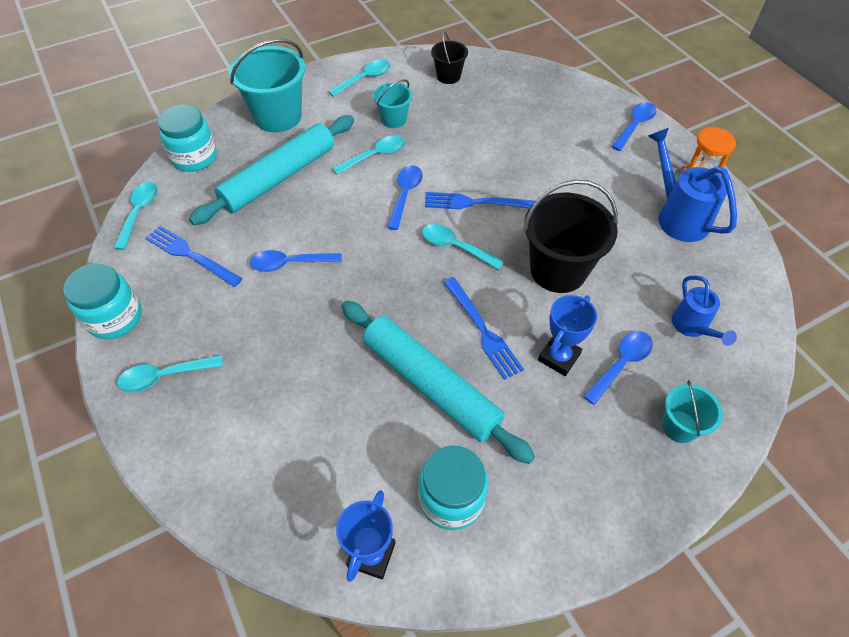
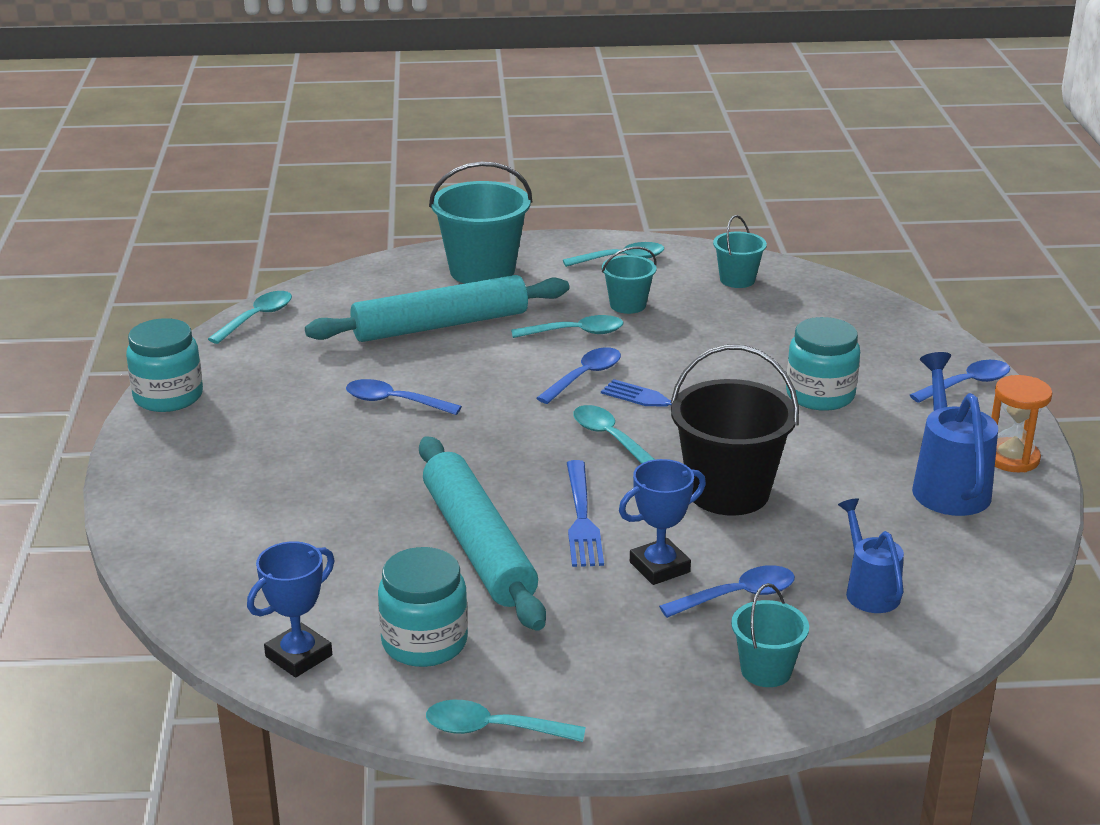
camera: 25 degrees right, 25 degrees down
turquoise spoon [117,355,223,392] -> turquoise spoon moved to [426,700,586,742]
blue fork [145,226,243,287] -> none
turquoise jar [158,105,217,172] -> turquoise jar moved to [786,317,860,411]
black bucket [431,31,468,84] -> turquoise bucket [713,215,767,288]
blue watering can [672,275,737,346] -> blue watering can turned 150 degrees clockwise [838,498,904,613]

